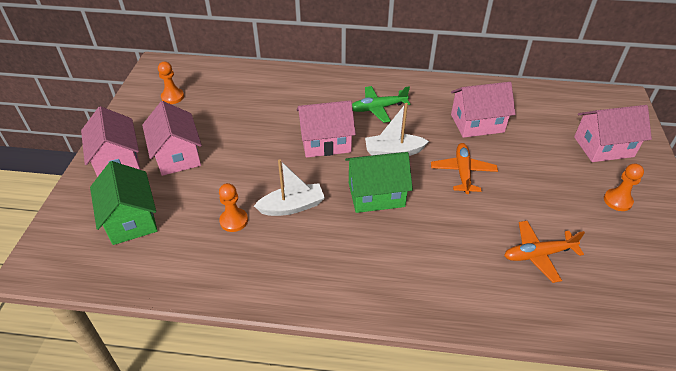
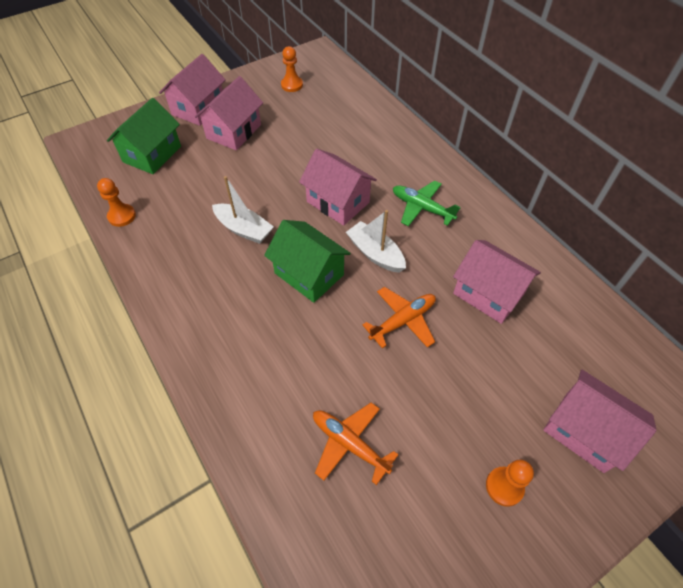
camera: 50 degrees right, 10 degrees up
orange pawn [219,183,248,232] -> orange pawn moved to [97,178,136,227]

